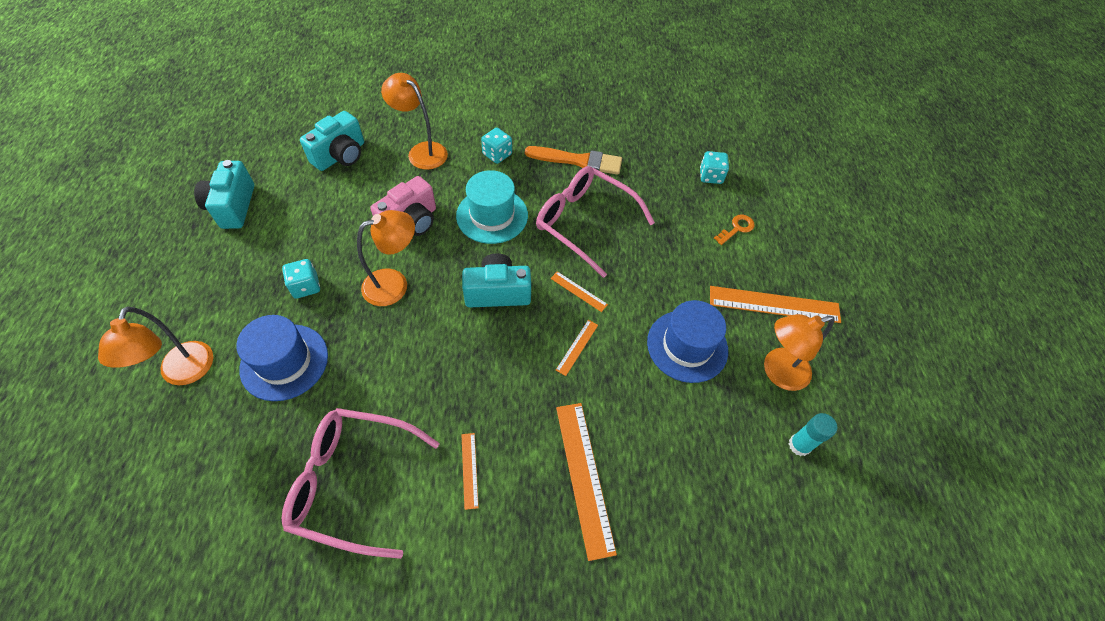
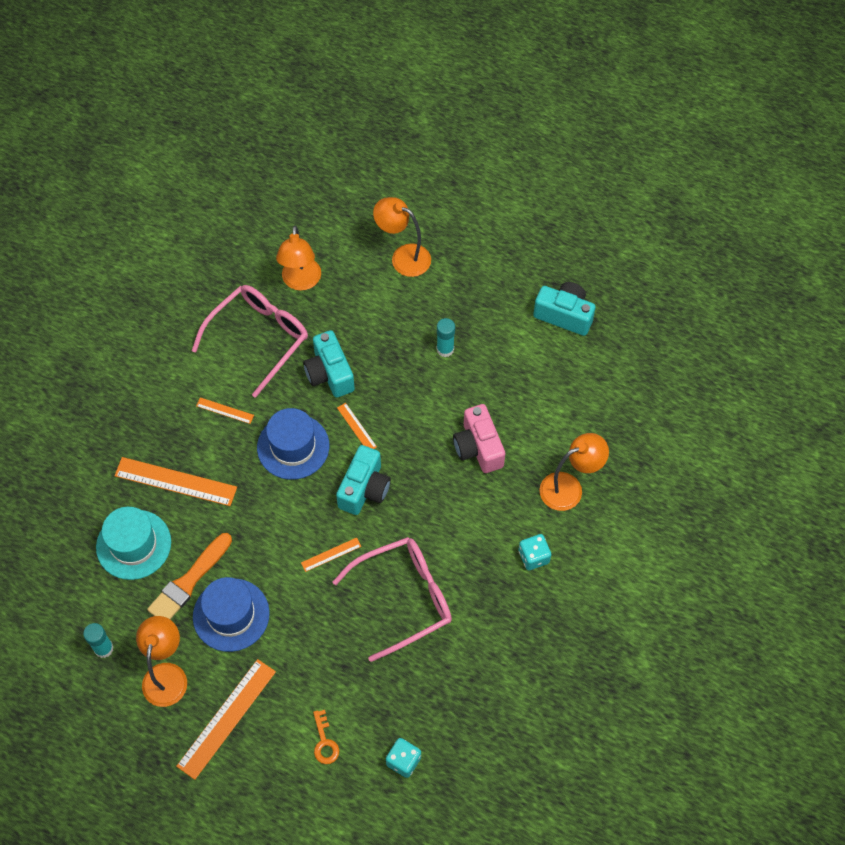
camera: 120 degrees right, 5 degrees up
blue hat [236,315,328,401] -> blue hat moved to [257,408,329,480]
turquoise dice [282,259,320,299] -> turquoise glue stick [437,318,455,357]
turquoise camera [300,111,364,171] -> turquoise camera moved to [303,330,355,398]
orange lamp [357,210,415,306] -> orange lamp moved to [276,226,321,291]
turquoise hat [456,170,528,244] -> turquoise hat moved to [96,507,171,580]
orange brush [525,146,622,175] -> orange brush moved to [147,533,232,619]
orange ruler [556,320,598,376] -> orange ruler moved to [337,403,377,449]

